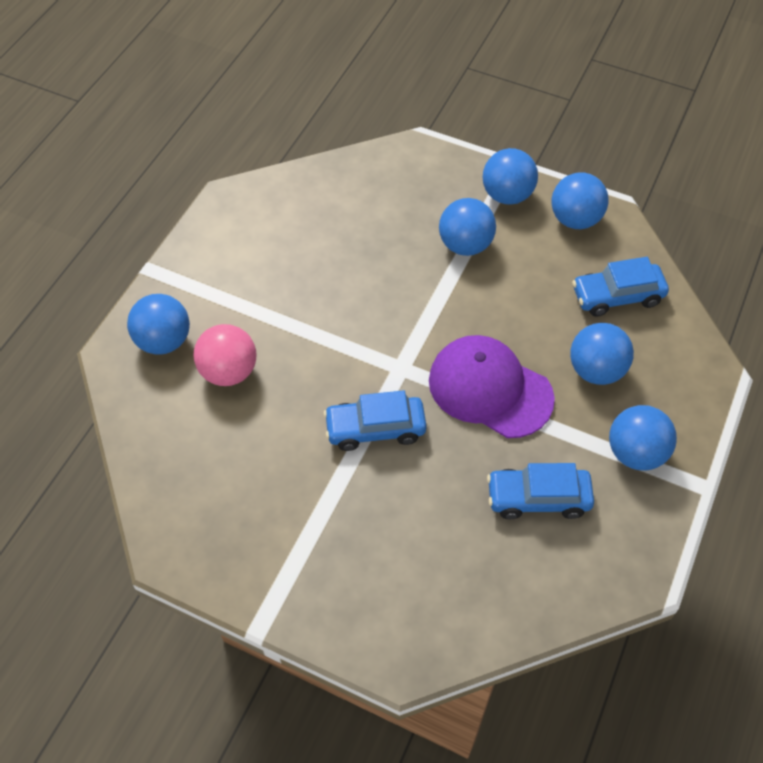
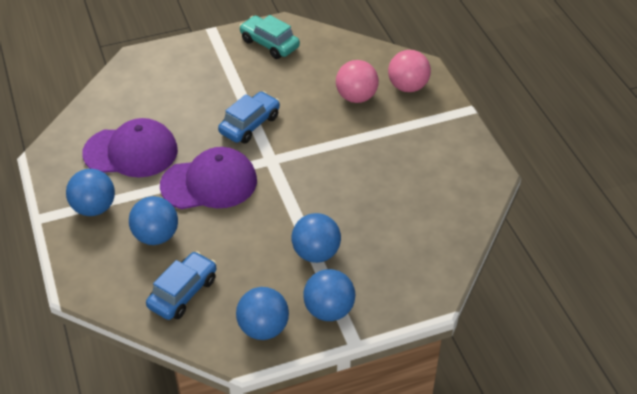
camera: 135 degrees right, 10 degrees down
blue ball [127,294,190,355] -> pink ball [388,50,431,92]
blue car [487,463,594,519] -> purple cap [82,118,178,177]
none -> turquoise car [239,15,300,59]

